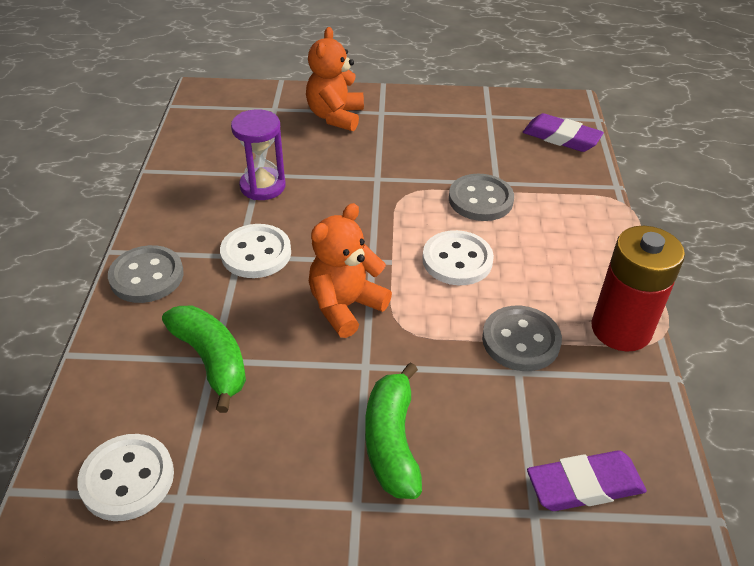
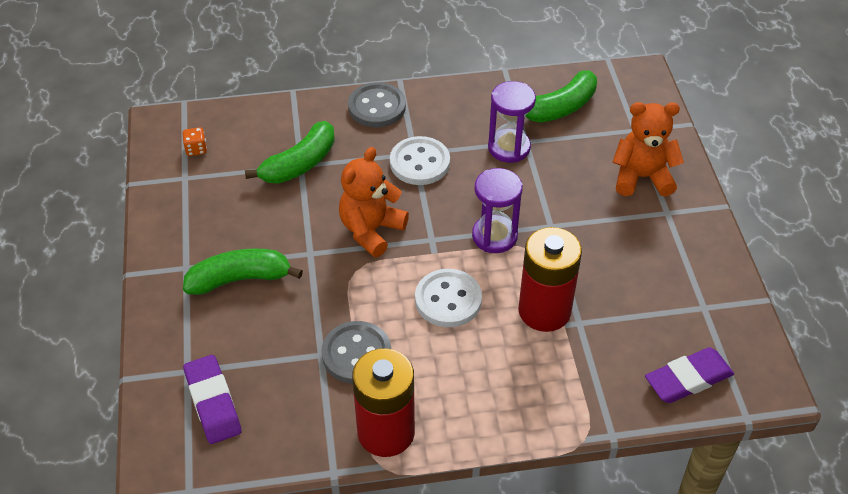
camera: 80 degrees right, 5 degrees up
white button [77,434,174,521] -> orange dice [182,127,207,156]
orange teddy bear [309,203,392,338] -> orange teddy bear turned 90 degrees counterclockwise [339,147,409,257]
grey button [449,174,514,221] -> red battery [518,227,582,332]
purple eraser [523,113,604,152] -> purple eraser turned 45 degrees clockwise [645,347,734,403]
none -> purple hourglass [472,168,523,253]
none -> green banana [525,70,597,123]

